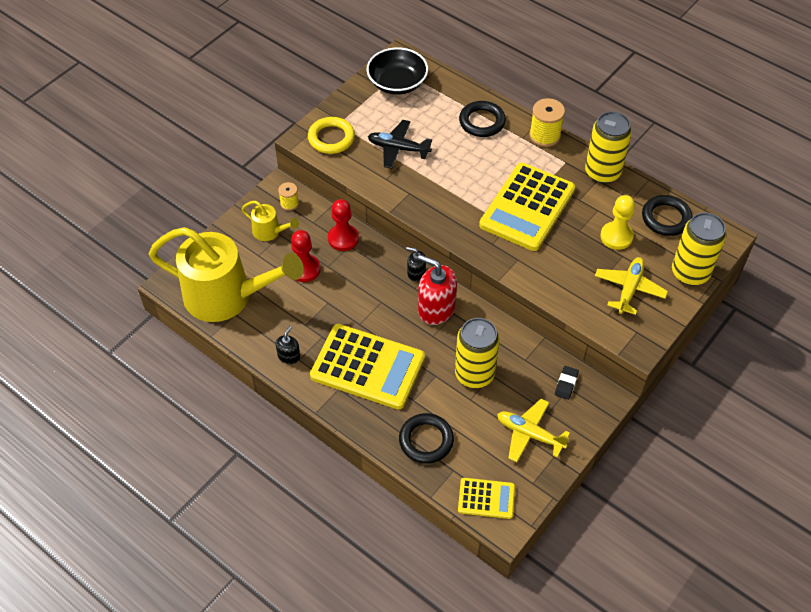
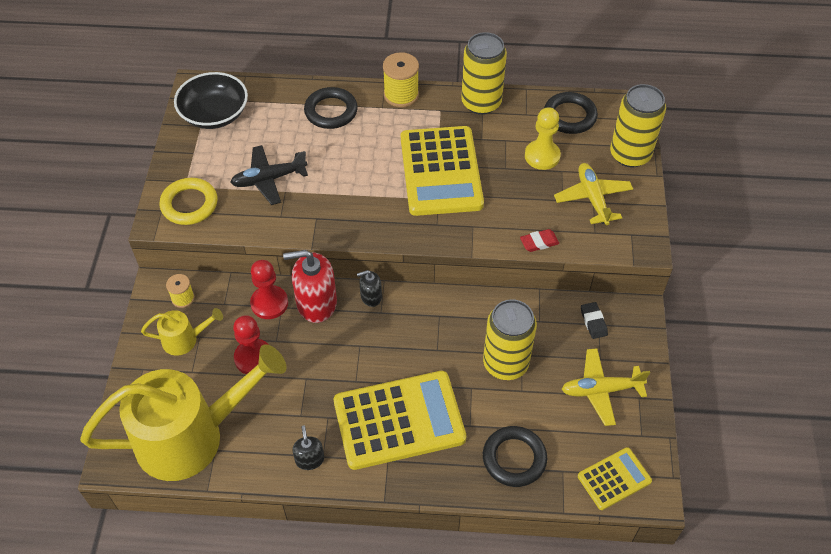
camera: 35 degrees left, 0 degrees up
red soap dispenser [418,255,457,325] -> red soap dispenser moved to [283,250,337,323]
none -> red eraser [520,229,559,252]

